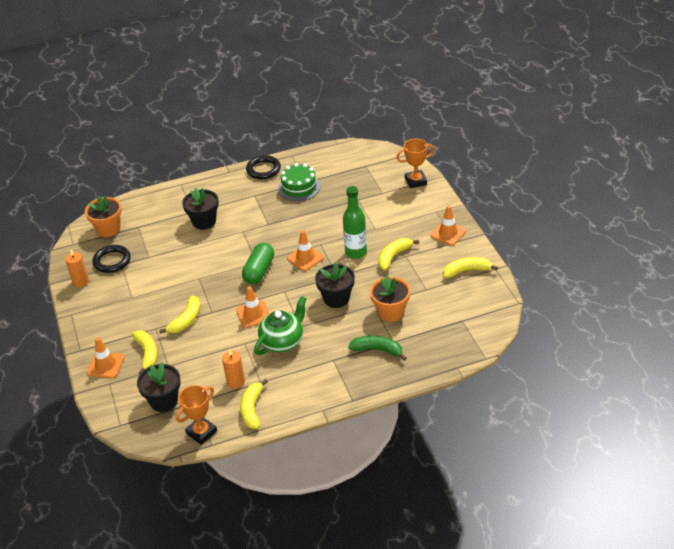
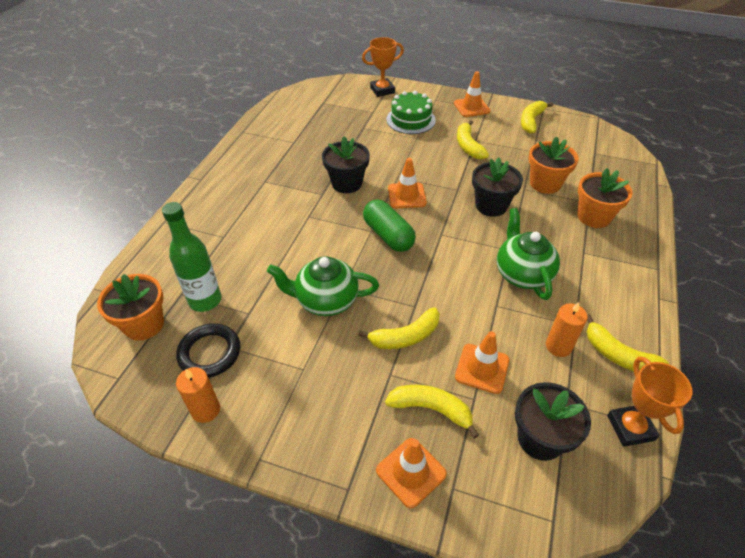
camera: 55 degrees left, 5 degrees up
yellow banana [159,295,200,334] -> yellow banana turned 90 degrees clockwise [358,307,440,349]
black flower pot [182,188,219,230] -> black flower pot moved to [322,136,370,193]
orange traffic cone [236,286,269,328] -> orange traffic cone moved to [455,331,509,394]
black ring [246,155,281,179] -> none
green cake [278,163,320,201] -> green cake moved to [387,91,436,134]
green bottle [343,186,367,259] -> green bottle moved to [162,202,221,312]
green banana [348,335,406,361] -> orange flower pot [577,168,633,228]
orange trophy [396,139,435,188] -> orange trophy turned 45 degrees clockwise [362,37,404,97]
none -> green teapot [267,256,379,316]

